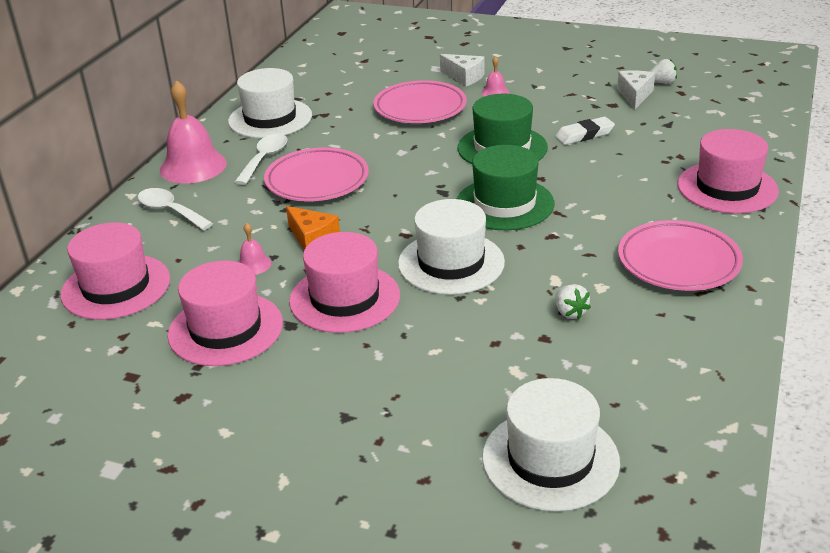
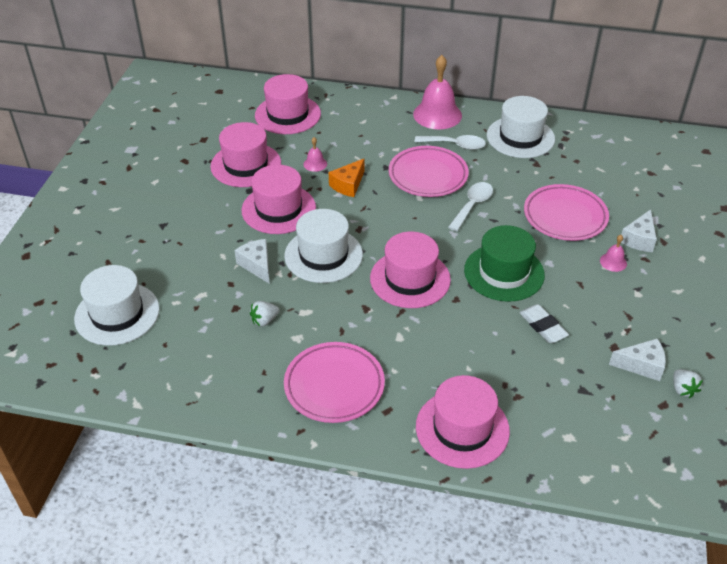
camera: 80 degrees right, 10 degrees up
white spoon [138,188,213,230] -> white spoon moved to [448,182,493,231]
green hat [457,145,554,230] -> pink hat [370,232,451,308]
none -> white cheese [234,239,270,284]

